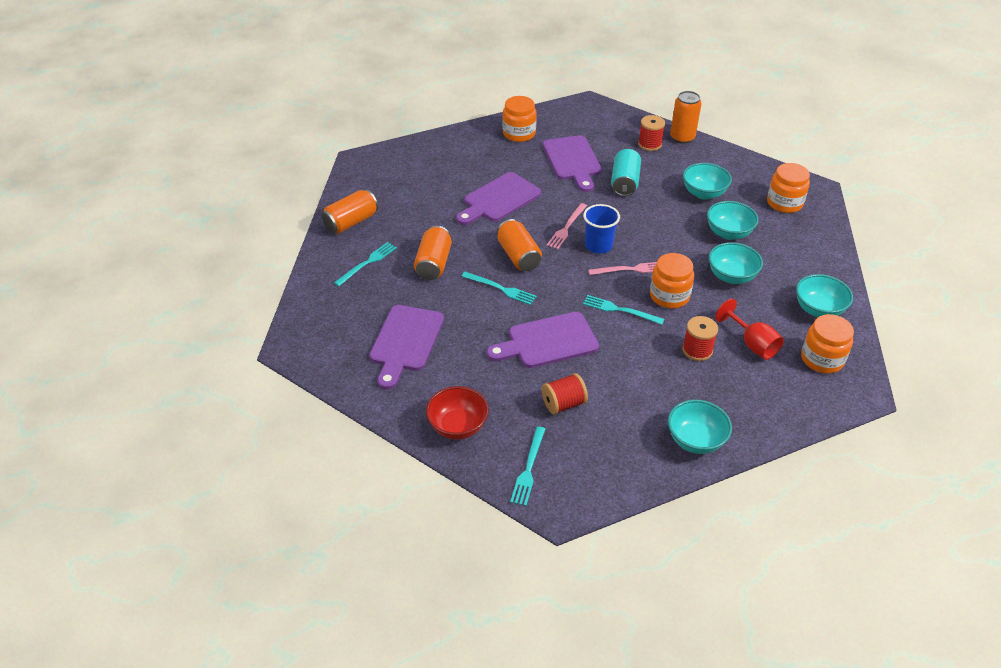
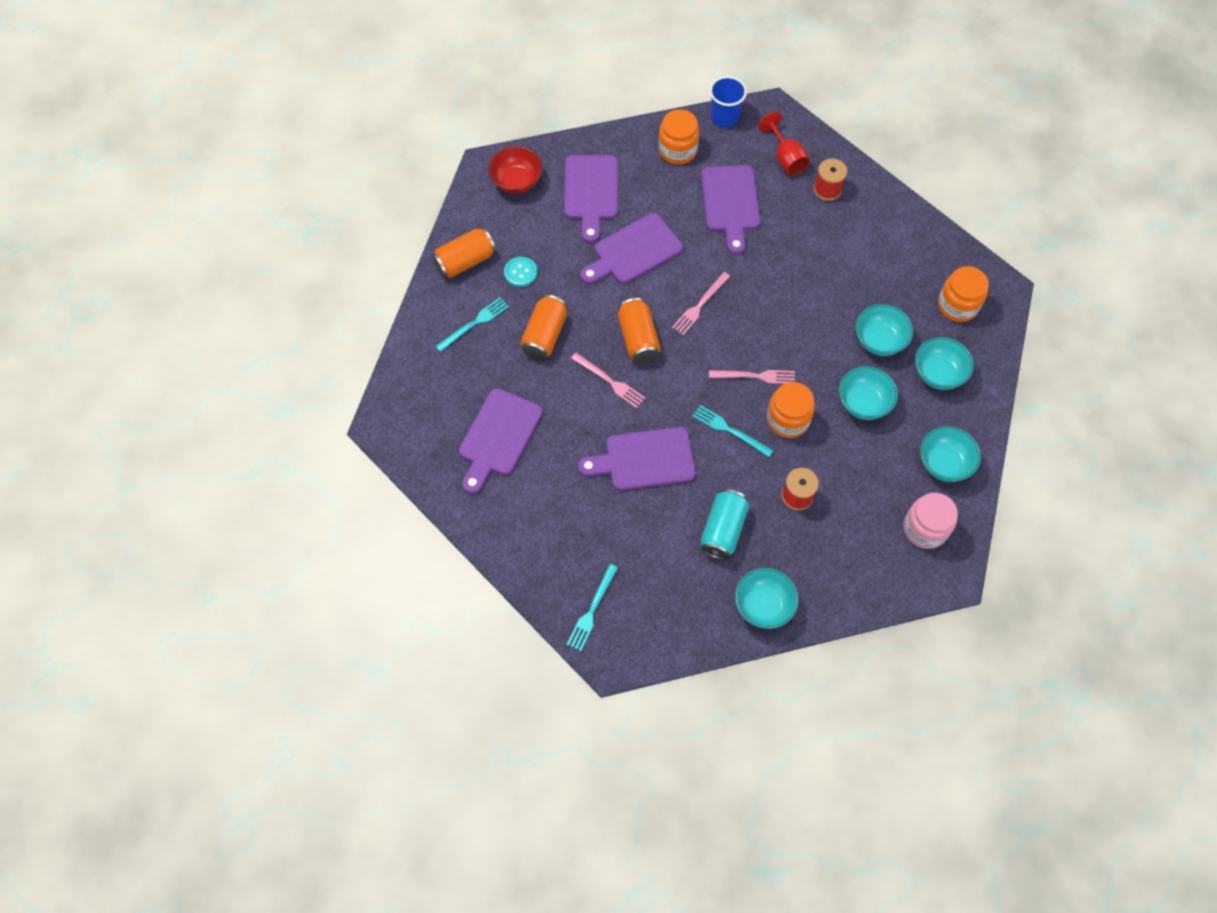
camera: 10 degrees right, 20 degrees up
red bowl [426,386,489,439] -> red bowl moved to [489,146,543,194]
turquoise fork [461,272,537,305] -> pink fork [571,353,645,408]
red spool [542,373,588,415] -> none
blue cup [583,204,620,254] -> blue cup moved to [710,76,747,128]
turquoise can [611,149,641,196] -> turquoise can moved to [701,489,749,560]
orange can [670,91,702,144] -> none
turquoise bowl [683,163,732,200] -> turquoise bowl moved to [915,337,974,390]
red goblet [715,299,784,360] -> red goblet moved to [758,112,810,175]
orange jar [801,314,854,373] -> pink jar [903,493,958,549]
none -> turquoise button [504,257,538,287]
none -> purple cutting board [564,155,618,243]

